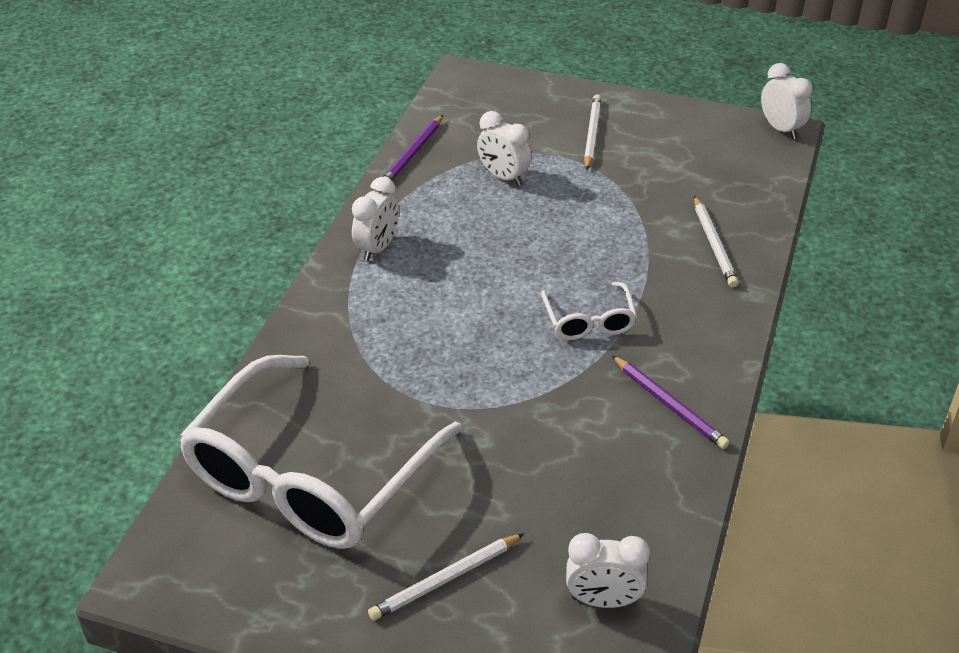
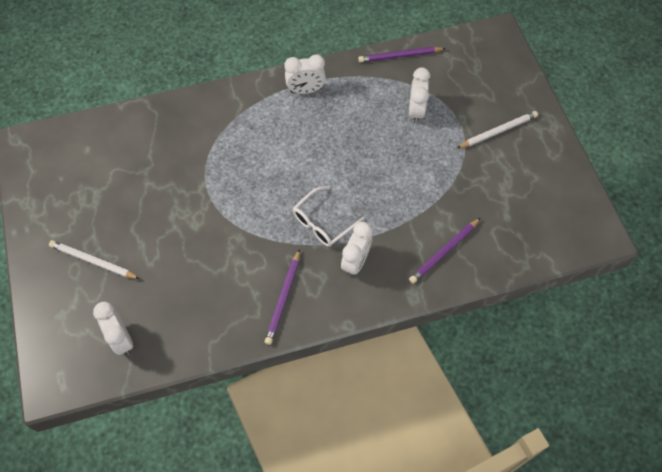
camera: 55 degrees right, 20 degrees up
white glasses [178,355,462,549] -> none
white pencil [694,196,738,287] -> purple pencil [409,218,480,284]
white clock [761,63,813,139] -> white clock moved to [341,222,372,277]

